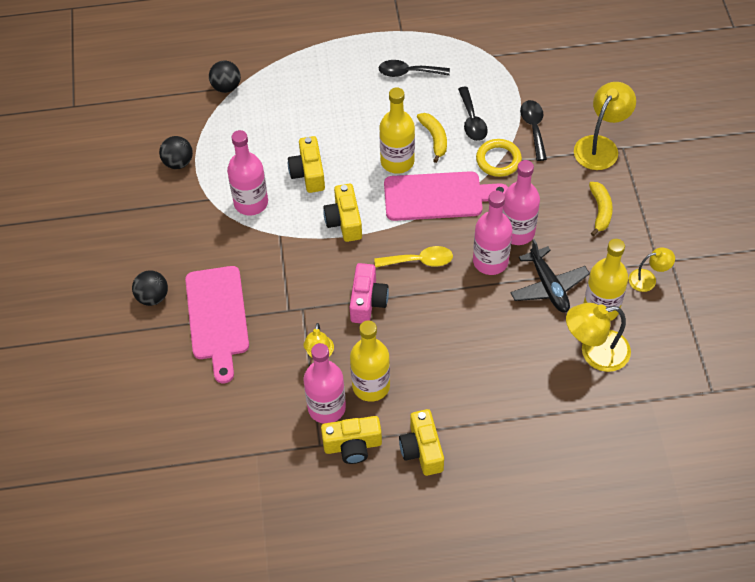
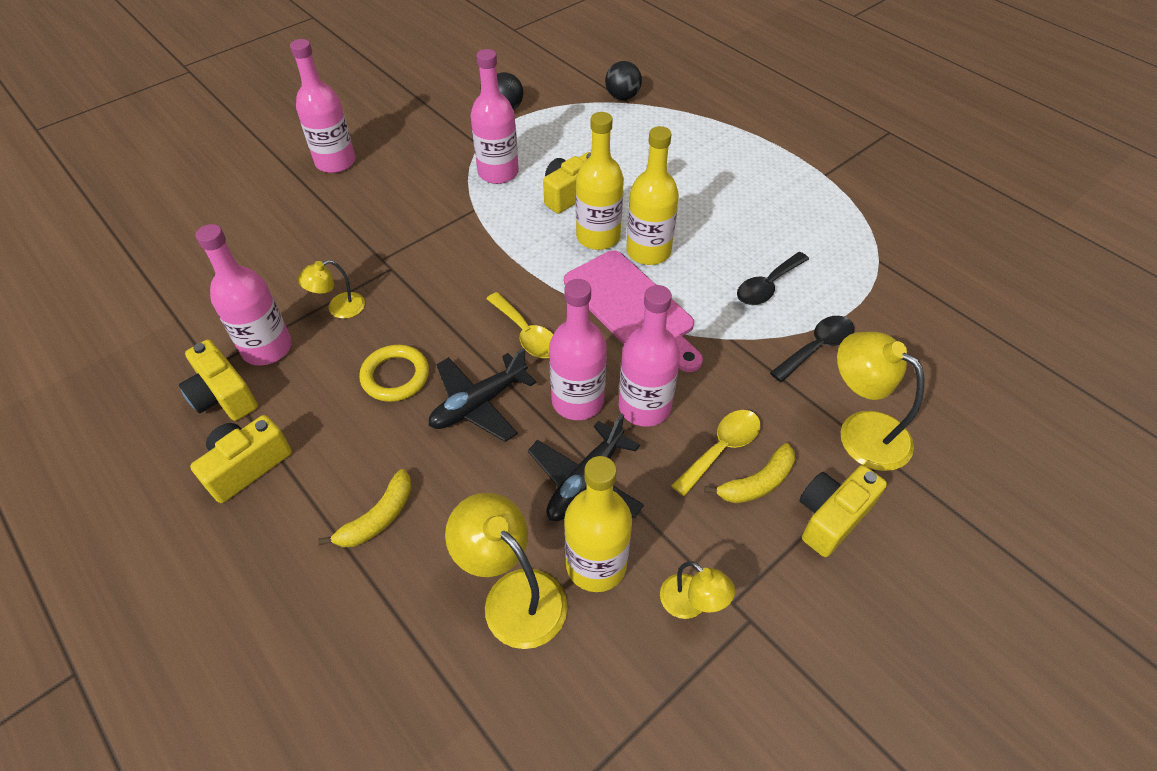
camera: 55 degrees right, 5 degrees down
black ball [132,270,168,306] -> pink bottle [290,39,355,173]
pink cutting board [185,266,249,383] -> none
yellow camera [323,184,362,242] -> yellow camera moved to [799,465,887,557]
pink camera [350,263,389,323] -> none
yellow bottle [350,320,390,402] -> yellow bottle moved to [576,112,624,250]
black spoon [379,60,450,77] -> none
yellow banana [417,113,447,163] -> yellow banana moved to [318,469,412,547]
yellow ring [476,139,522,177] -> yellow ring moved to [359,345,429,402]
yellow lamp [574,82,636,170] -> yellow lamp turned 135 degrees counterclockwise [837,332,924,471]
none -> black plane [429,348,536,442]
none -> yellow spoon [671,410,760,496]

